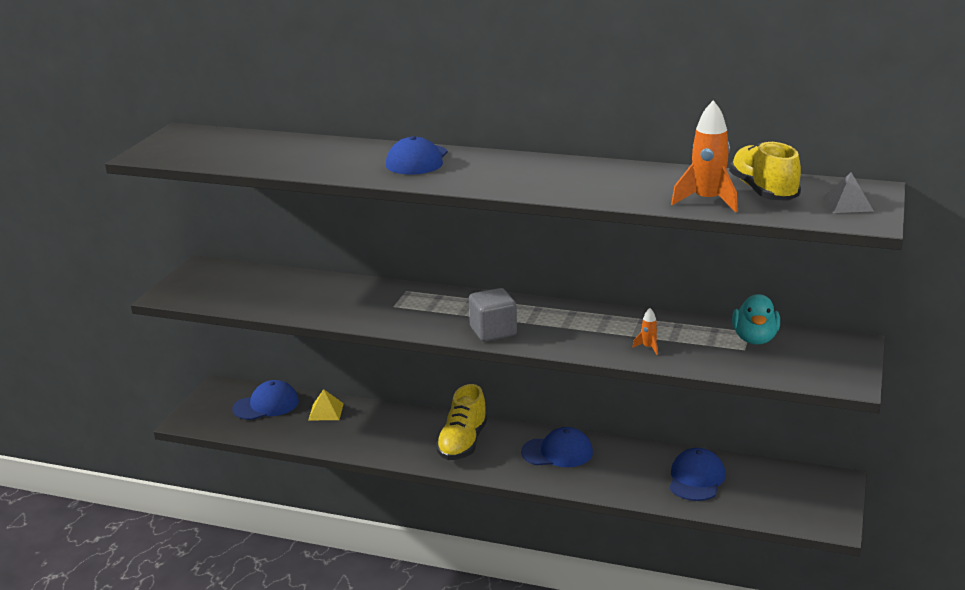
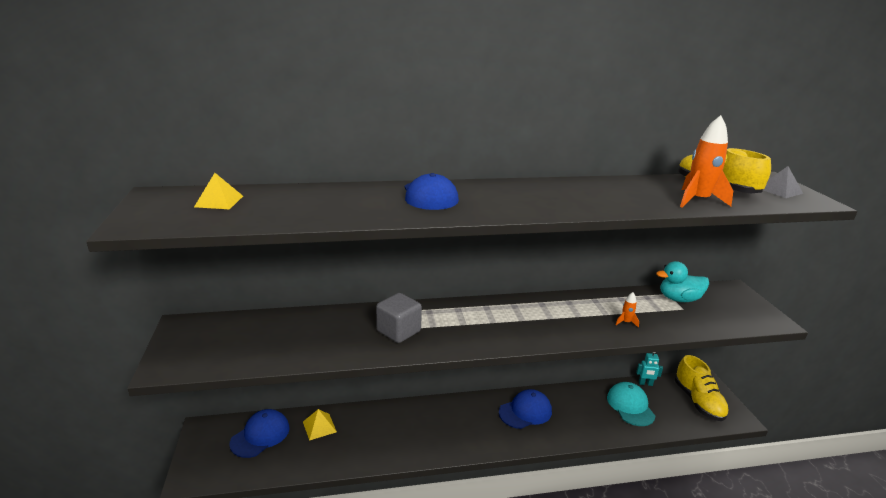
camera: 30 degrees left, 0 degrees up
yellow shoe [436,384,488,460] -> yellow shoe moved to [675,355,729,421]
grey cube [469,288,517,342] -> grey cube moved to [376,293,422,343]
blue cap [669,448,725,501] -> turquoise cap [607,382,655,426]
turquoise duck [732,294,780,345] -> turquoise duck turned 105 degrees clockwise [656,261,709,302]
none -> yellow pyramid [194,173,243,209]
none -> turquoise robot [636,352,663,386]

